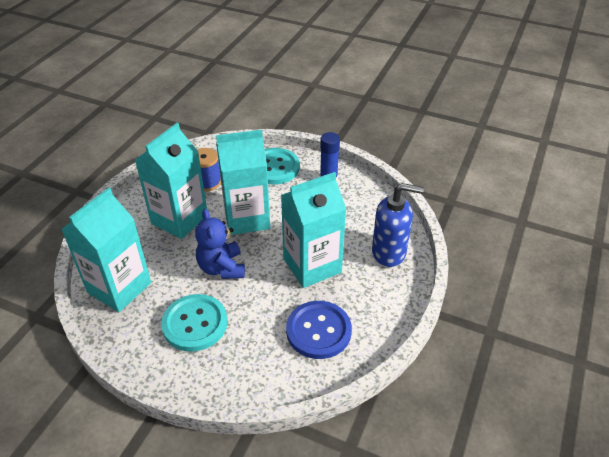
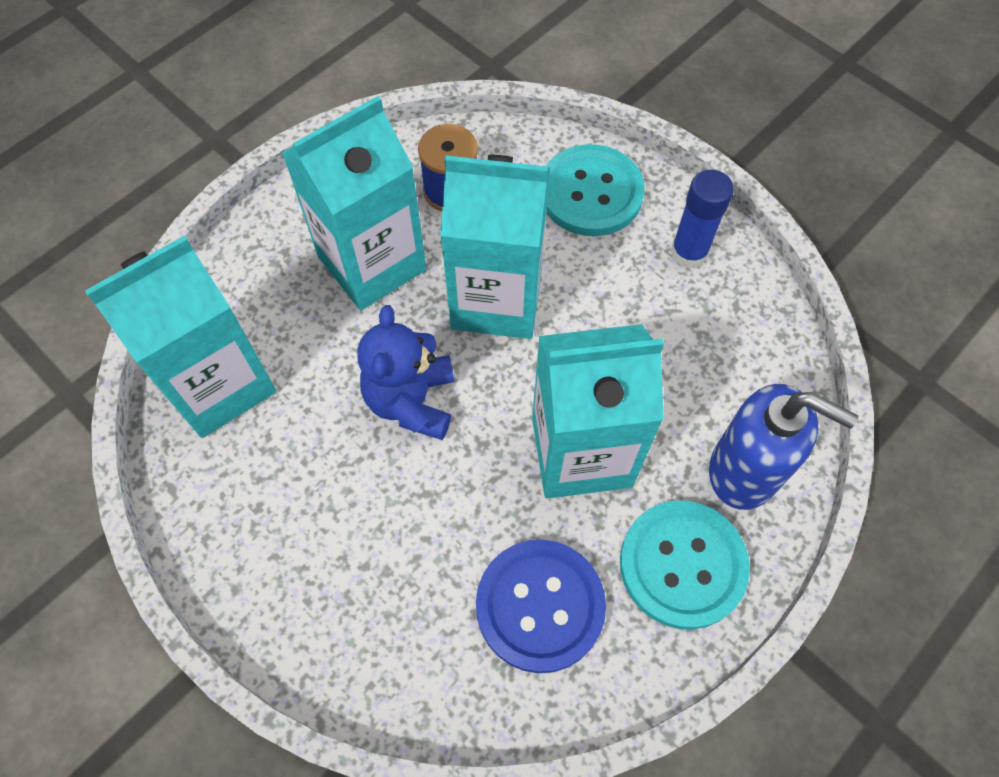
camera: 20 degrees right, 20 degrees up
turquoise button [161,294,227,352] -> turquoise button moved to [620,500,750,630]

